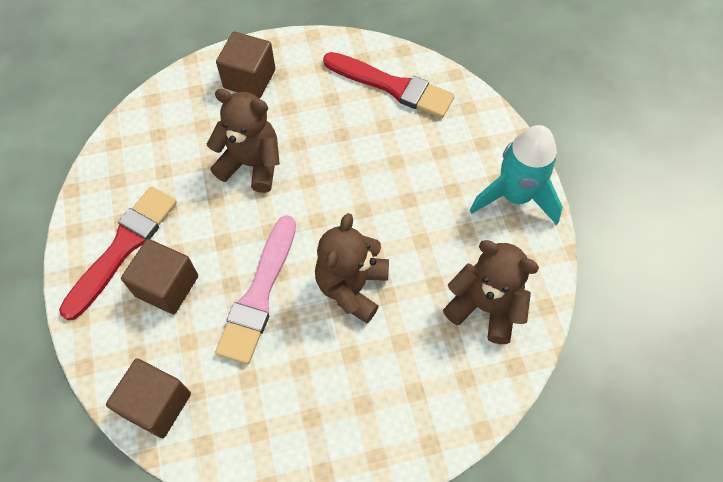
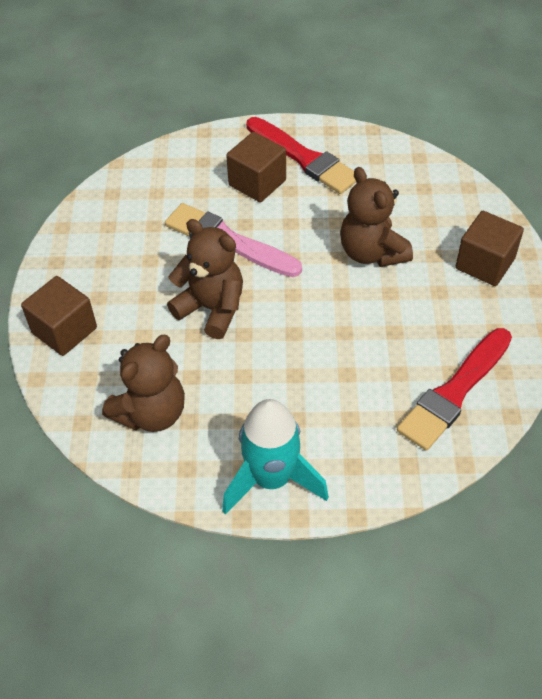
camera: 105 degrees right, 10 degrees down
brown cube [106,358,191,438] -> brown cube moved to [21,276,97,356]
brown teddy bear [207,89,280,193] -> brown teddy bear turned 120 degrees clockwise [340,167,413,267]

